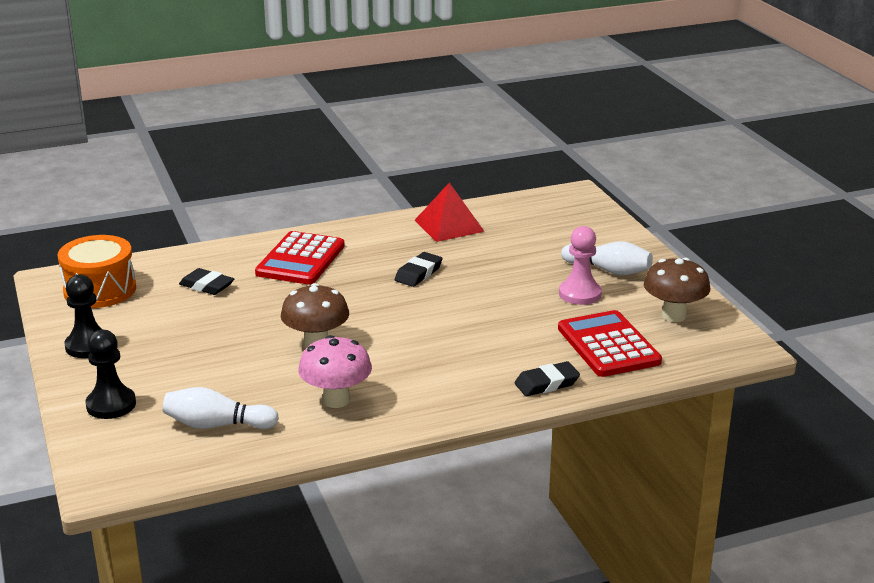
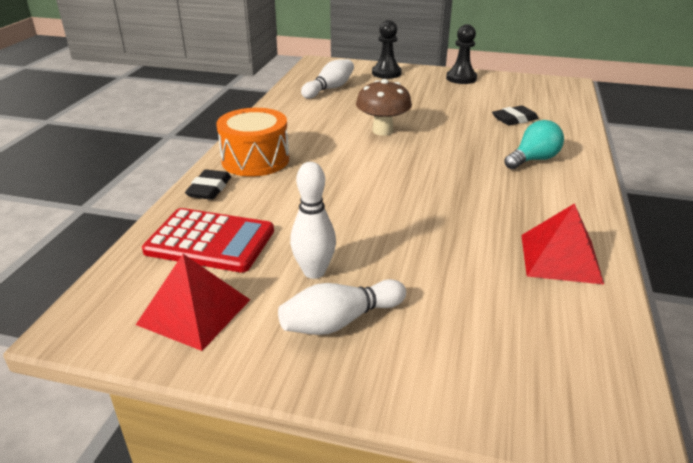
camera: 125 degrees right, 5 degrees up
orange drum [58,235,136,308] -> orange drum moved to [216,108,289,177]
red calculator [255,231,345,285] -> turquoise light bulb [504,120,564,169]
pink mushroom [298,335,372,408] -> none
black eraser [395,252,443,287] -> none
pink pawn [559,226,602,305] -> white bowling pin [290,162,336,279]
brown mushroom [644,258,710,322] -> red pyramid [136,254,250,351]

